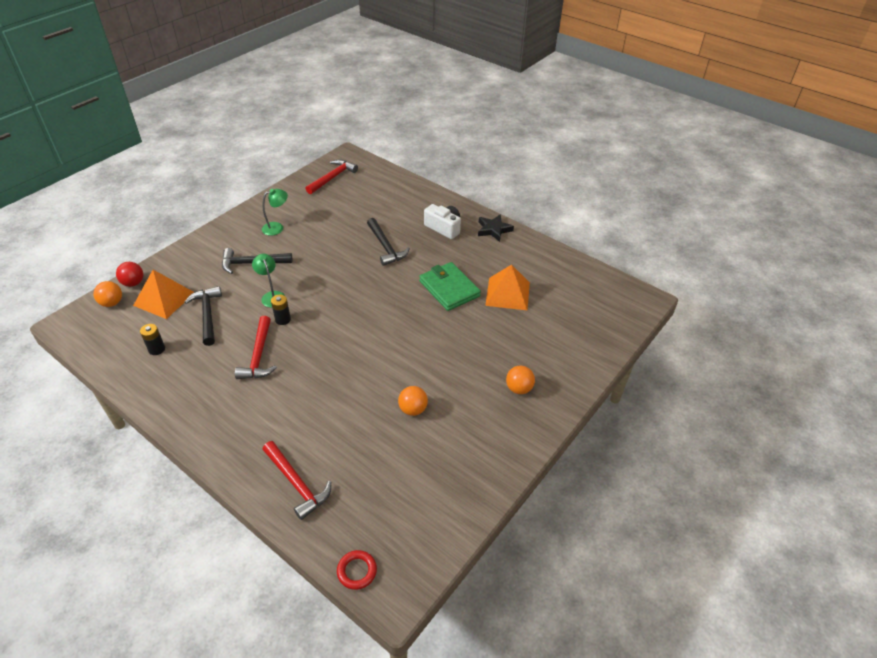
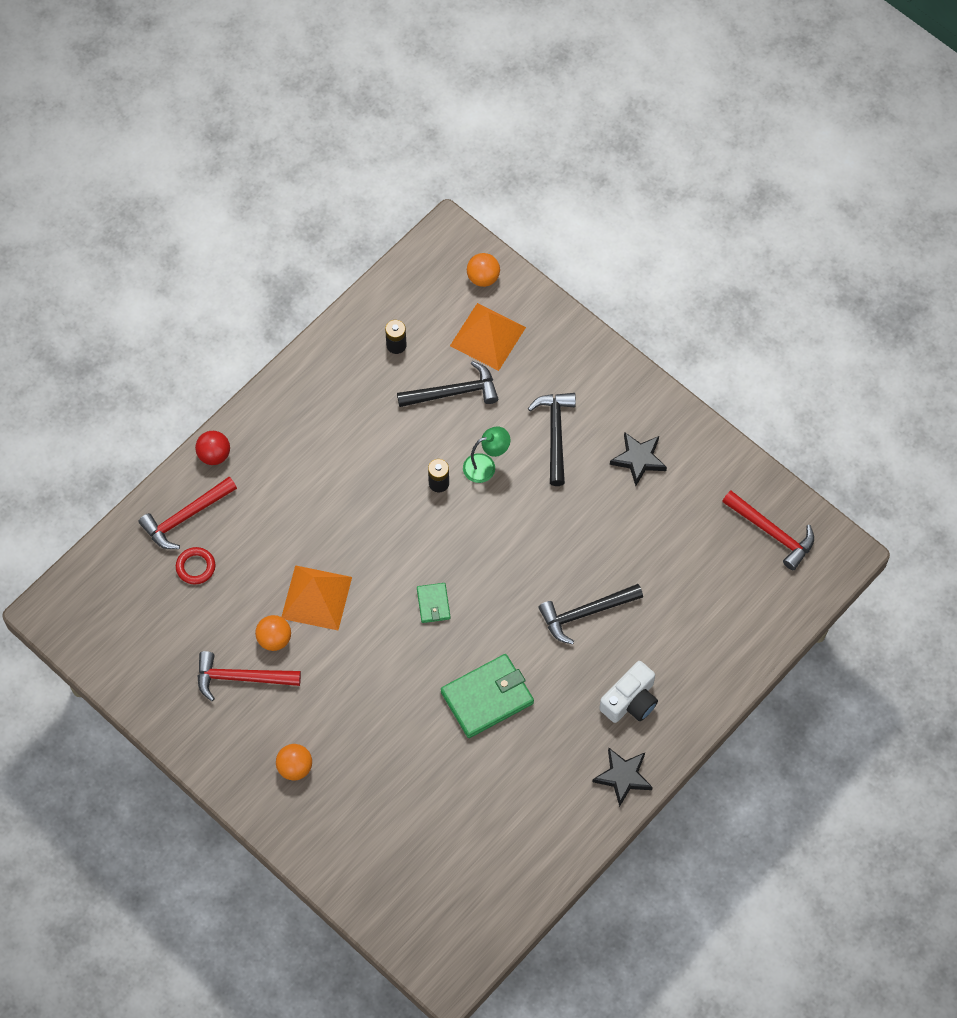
camera: 95 degrees right, 20 degrees up
red ball [116,262,143,287] -> red ball moved to [195,431,230,465]
red hammer [235,316,277,379] -> red hammer moved to [198,651,301,701]
green lamp [262,189,288,236] -> black star [610,432,667,486]
red ring [337,550,377,590] -> red ring moved to [176,547,215,585]
orange pyramid [485,265,530,311] -> orange pyramid moved to [281,565,352,630]
none -> green wallet [417,583,450,623]

